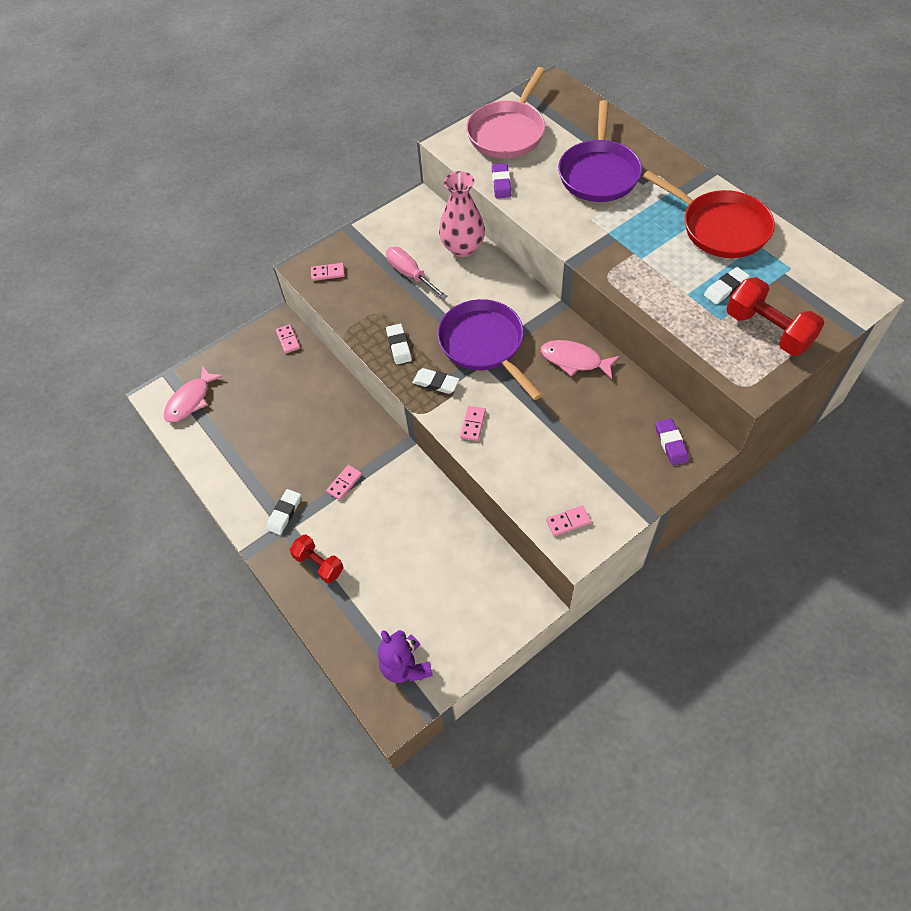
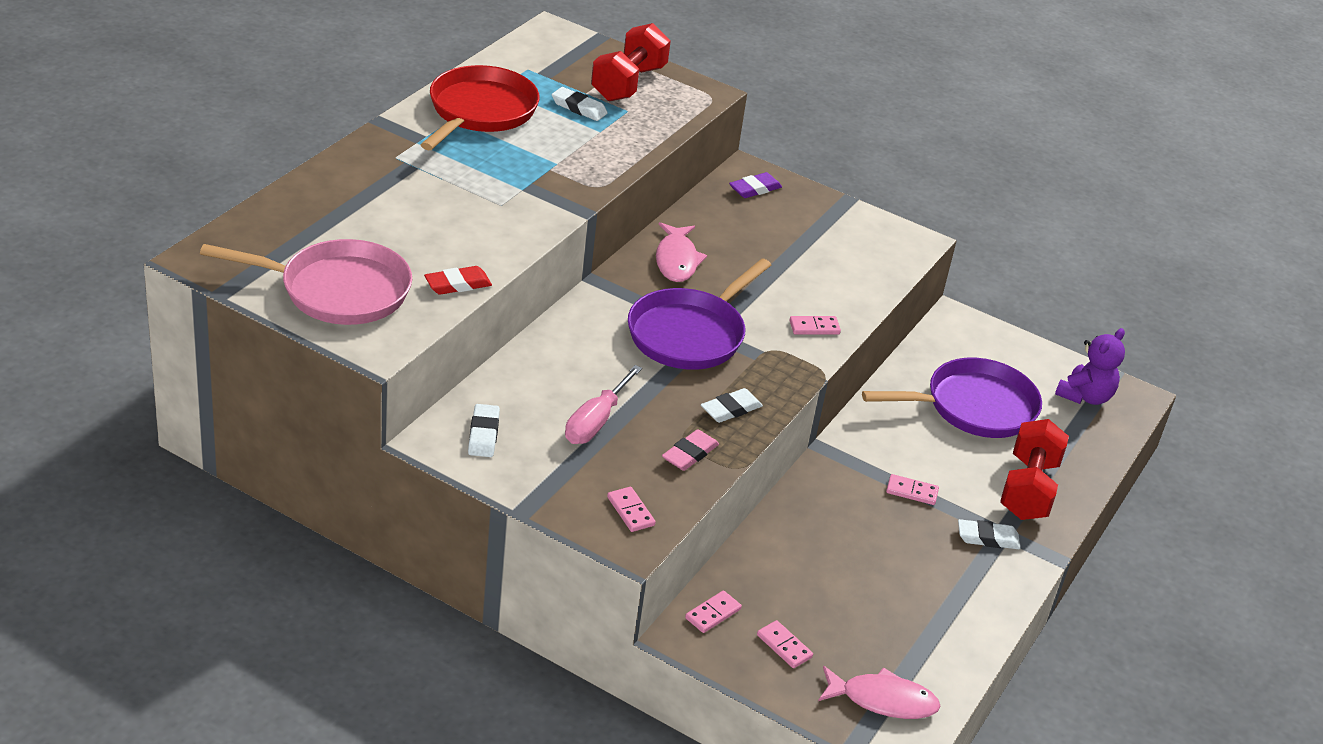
camera: 120 degrees left, 20 degrees down
red dumbbell [290,534,344,584] -> red dumbbell [1000,419,1069,520], size x1.59
white eraser [412,368,460,394] -> white eraser moved to [468,404,500,457]
pink vase [439,171,485,257] -> none
purple eraser [492,163,511,198] -> red eraser [424,266,492,295]
pink domino [546,505,591,536] -> pink domino moved to [757,620,813,668]
purple pan [558,100,642,202] -> purple pan moved to [862,358,1042,438]
none -> pink eraser [662,429,719,471]

